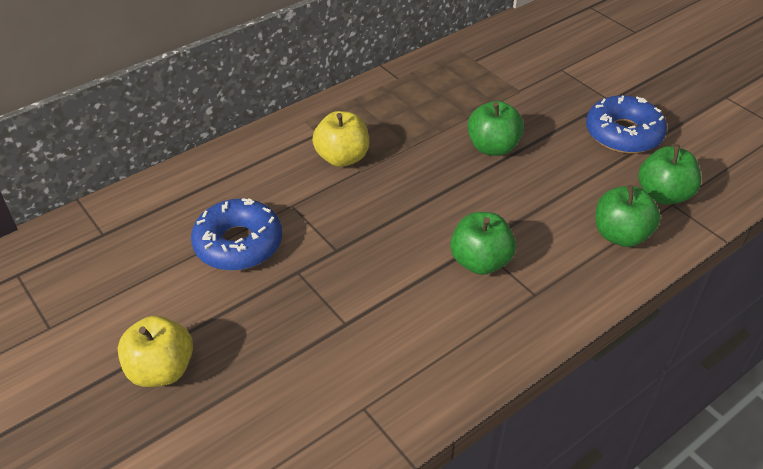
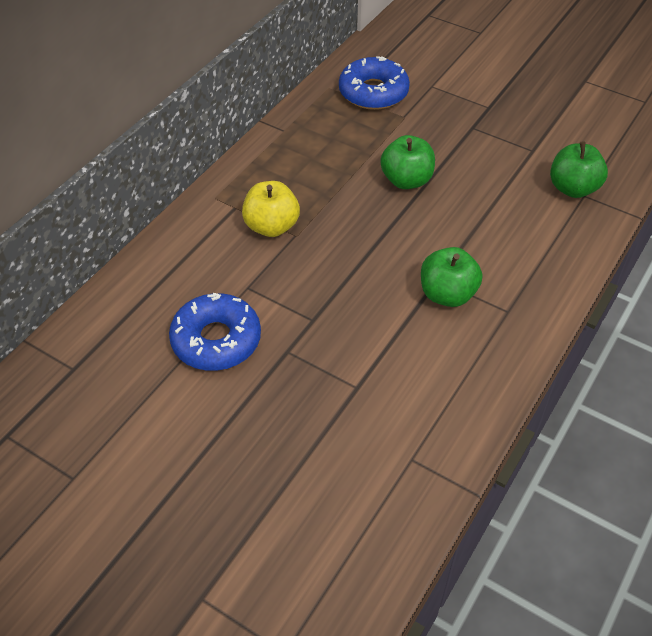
camera: 20 degrees left, 5 degrees up
yellow apple [118,316,193,387] -> none
blue donut [586,95,667,154] -> blue donut moved to [339,56,410,110]
green apple [596,185,661,247] -> none

